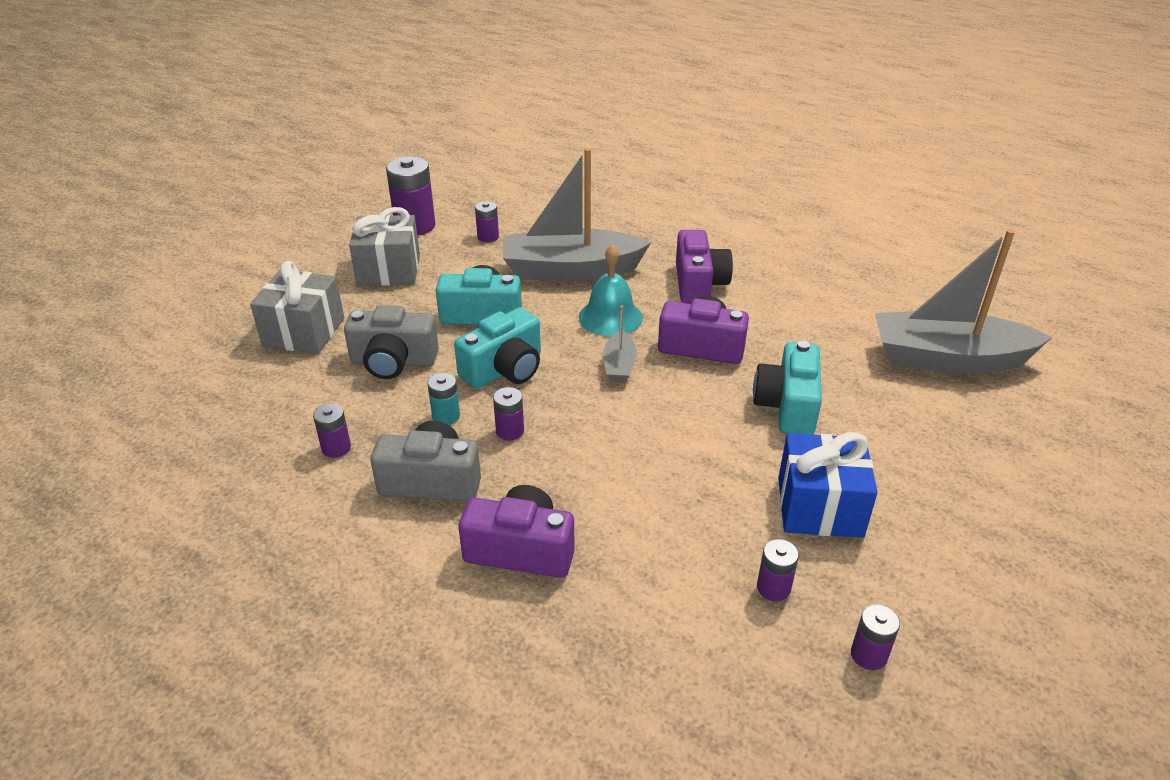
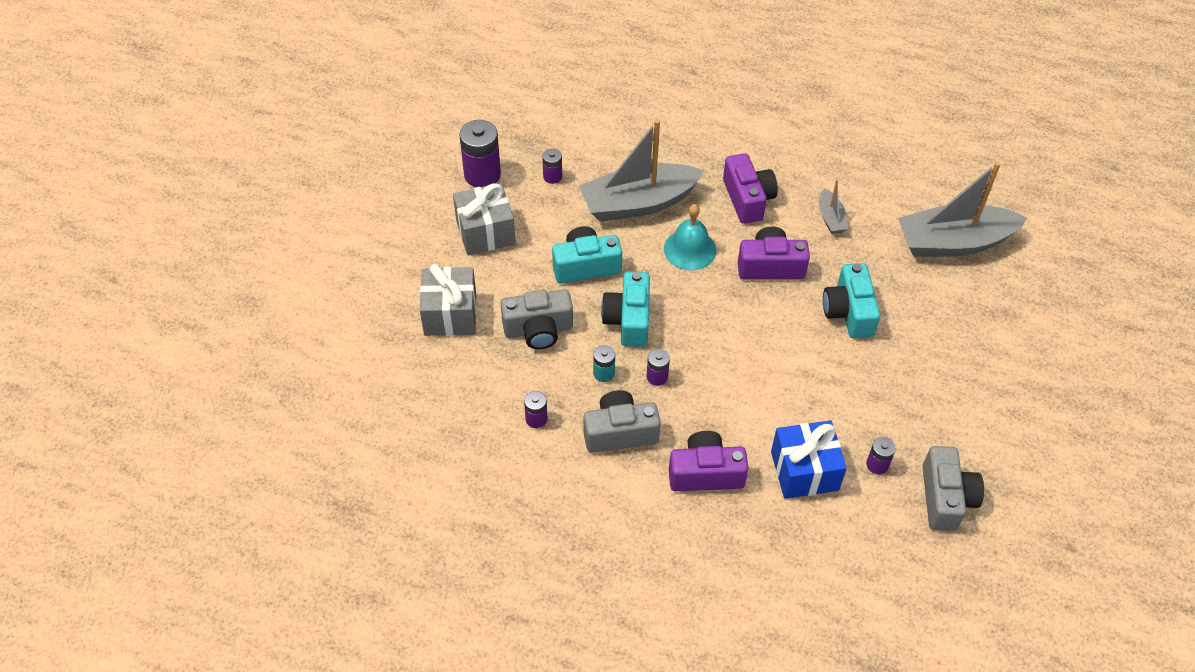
camera: 15 degrees left, 15 degrees up
turquoise camera [454,307,541,389] -> turquoise camera turned 150 degrees clockwise [601,271,650,347]
grey boat [603,306,637,383] -> grey boat moved to [819,179,848,234]
blue gift [778,432,878,538] -> blue gift moved to [771,420,847,499]
purple battery [851,604,900,670] -> grey camera [922,446,984,531]

